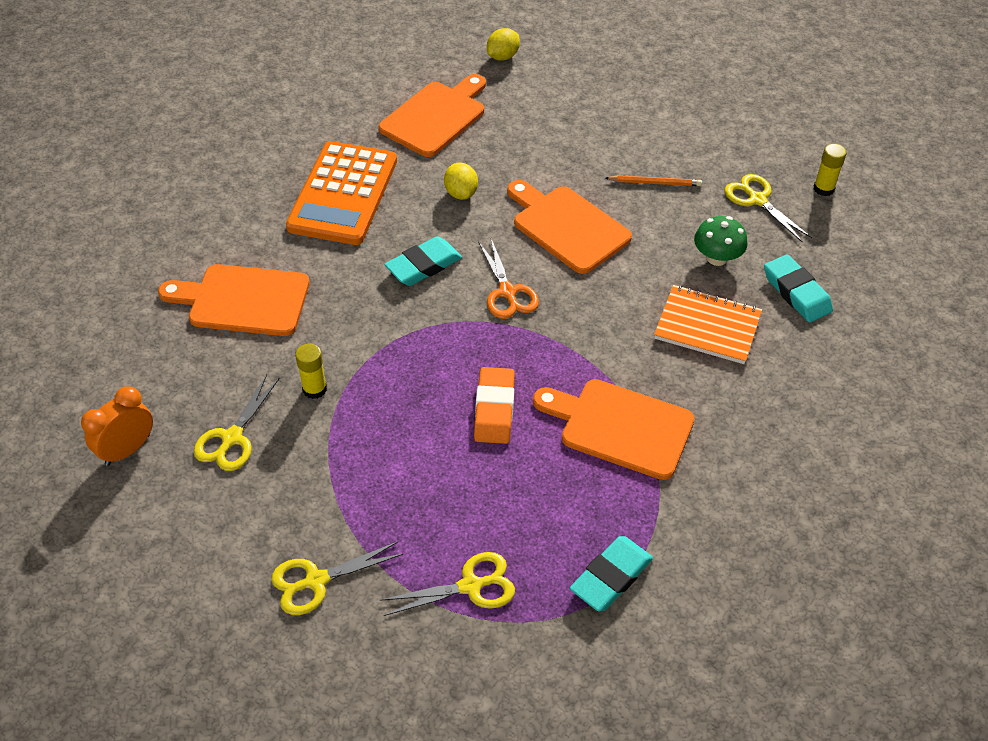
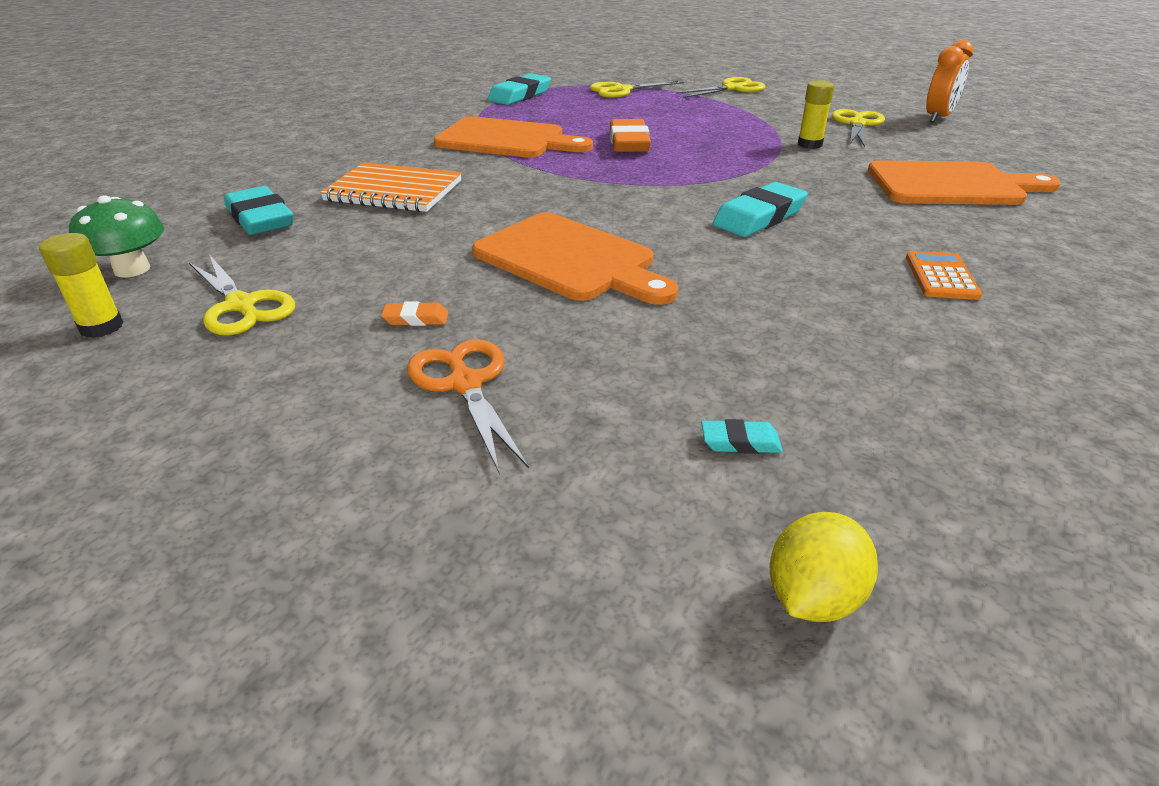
camera: 175 degrees right, 15 degrees down
orange calculator [286,141,397,245] -> orange calculator [906,251,982,300], size x0.41
orange cutting board [379,74,486,157] -> none
yellow lemon [444,162,478,200] -> none
orange scissors [478,239,539,319] -> orange scissors moved to [407,340,529,475]
orange pencil [606,175,702,186] -> orange eraser [381,301,448,326]
green mushroom [694,216,748,266] -> green mushroom moved to [69,195,164,278]
none -> turquoise eraser [701,419,783,454]

